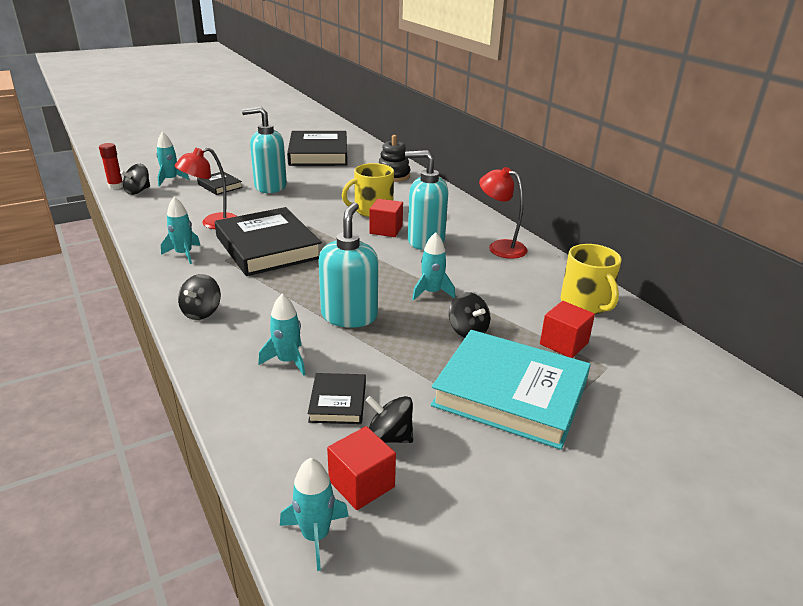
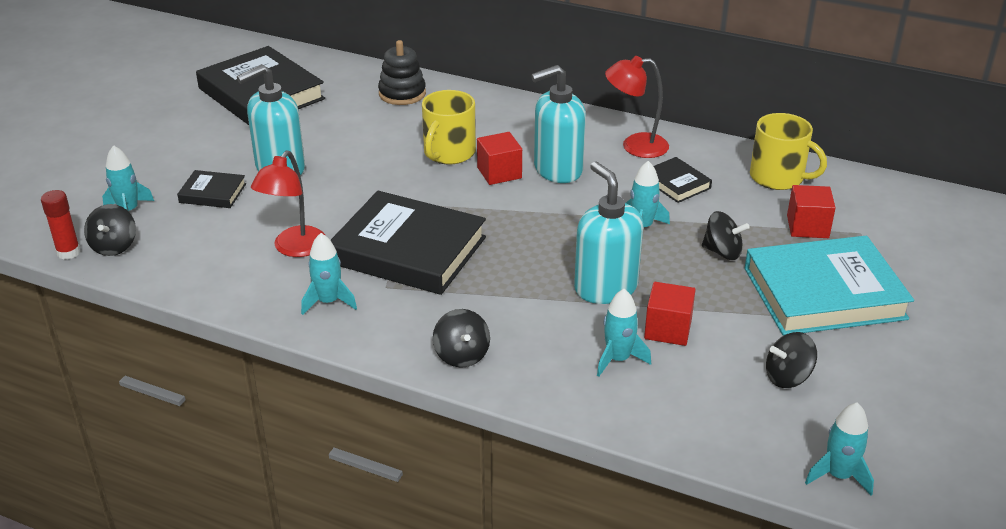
camera: 35 degrees left, 5 degrees up
black book [308,373,366,424] -> black book moved to [654,157,712,203]
red cube [327,426,396,510] -> red cube moved to [644,282,696,346]

